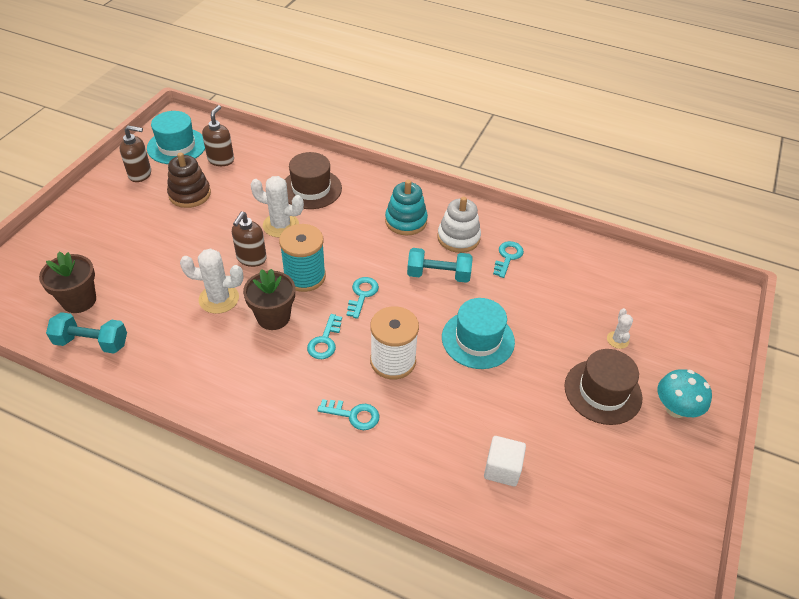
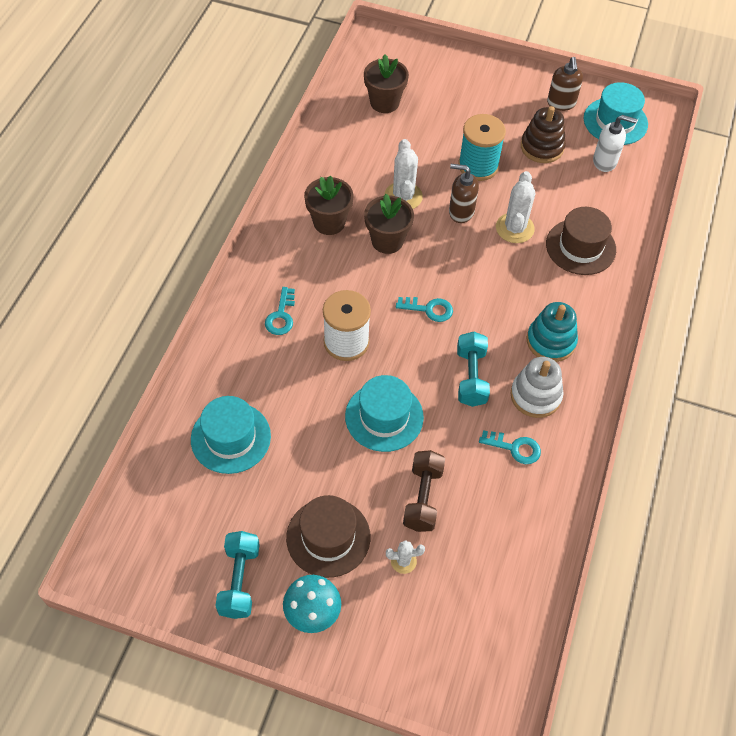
camera: 85 degrees right, 10 degrees up
turquoise dumbbell [46,312,127,353] -> turquoise dumbbell moved to [215,531,260,619]
brown soap dispenser [202,105,234,166] -> white soap dispenser [593,115,637,172]
turquoise spool [279,224,326,292] -> turquoise spool moved to [458,114,506,181]
turquoise key [307,314,342,359] -> none
white cube [484,436,526,486] -> turquoise hat [191,396,271,474]
none -> brown flower pot [304,176,354,235]
none -> brown dumbbell [403,450,445,532]

